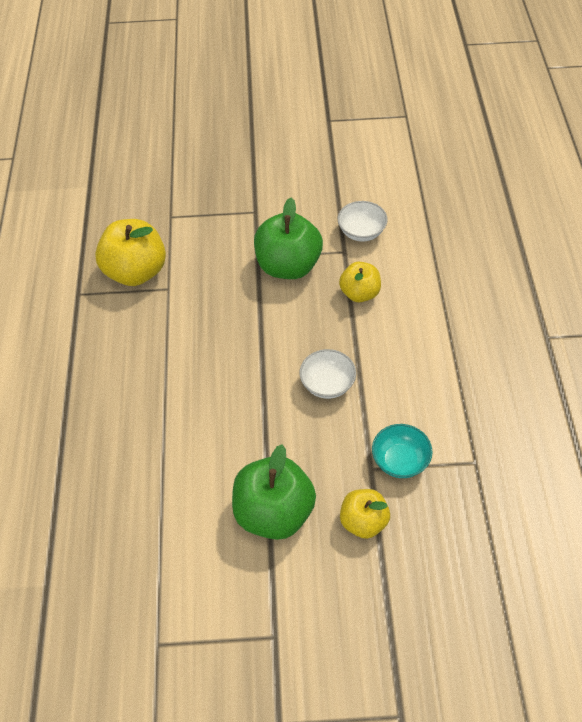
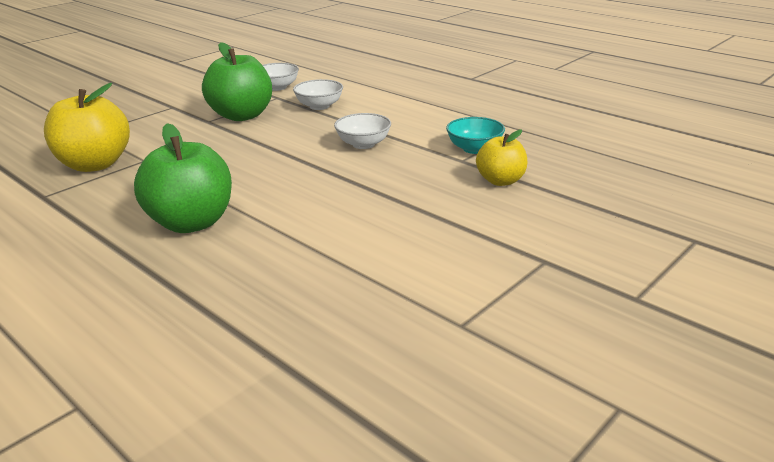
camera: 45 degrees left, 25 degrees down
green apple [232,444,316,540] -> green apple moved to [134,123,232,233]
yellow apple [339,262,381,302] -> white bowl [293,79,343,110]

